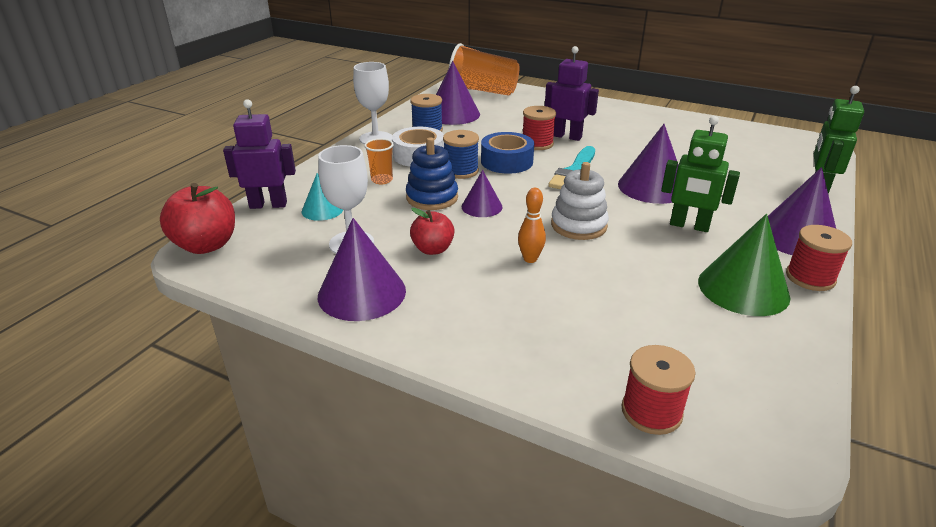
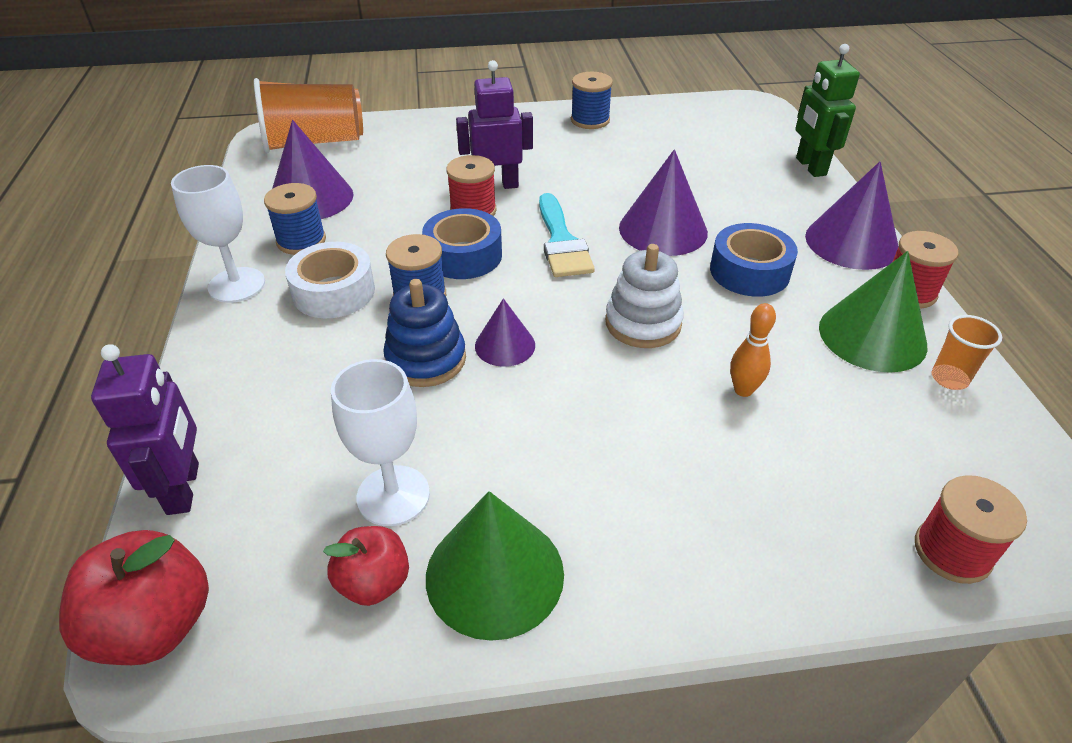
camera: 35 degrees left, 10 degrees up
purple robot [223,99,296,209] -> purple robot turned 120 degrees clockwise [91,344,199,515]
turquoise cone [302,173,343,221] -> none
purple cone [318,218,406,321] -> green cone [426,491,564,641]
orange cup [364,138,394,184] -> orange cup moved to [932,315,1002,390]
red apple [410,208,454,255] -> red apple moved to [323,526,409,606]
orange bowling pin [518,188,546,263] -> orange bowling pin moved to [730,303,776,397]
green robot [661,116,740,232] -> blue tape [710,223,798,297]
none -> blue spool [571,72,613,129]

